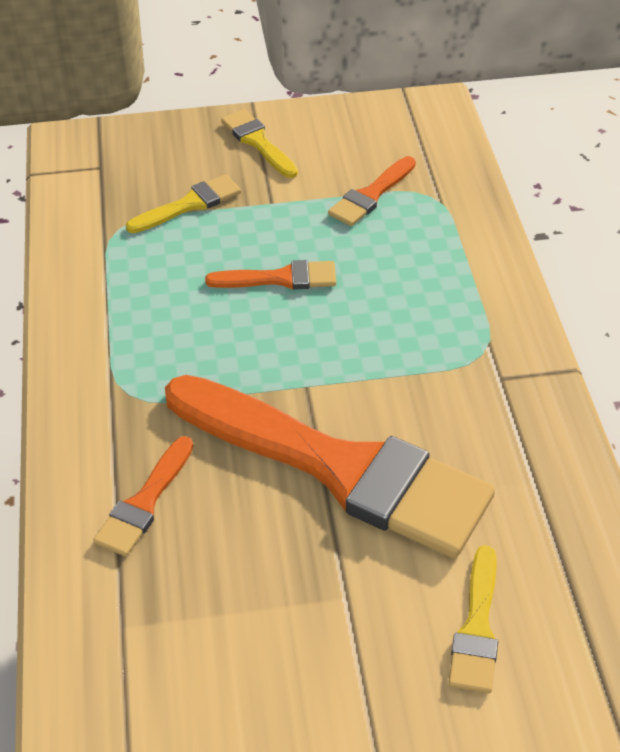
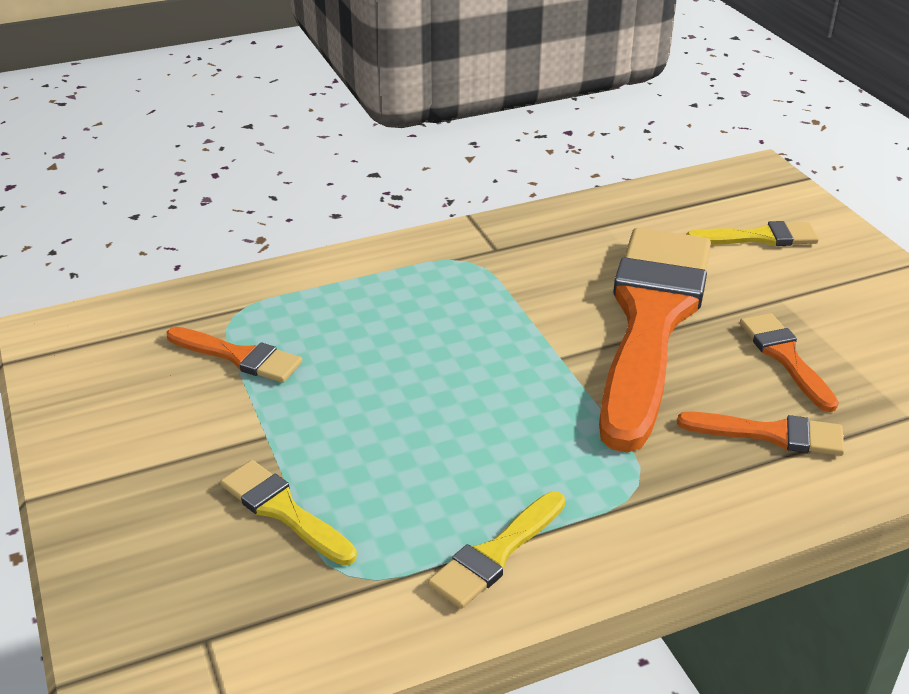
camera: 105 degrees left, 10 degrees down
orange brush [205,260,336,290] -> orange brush moved to [740,313,839,412]
yellow brush [221,109,298,178] -> yellow brush moved to [428,492,565,609]

